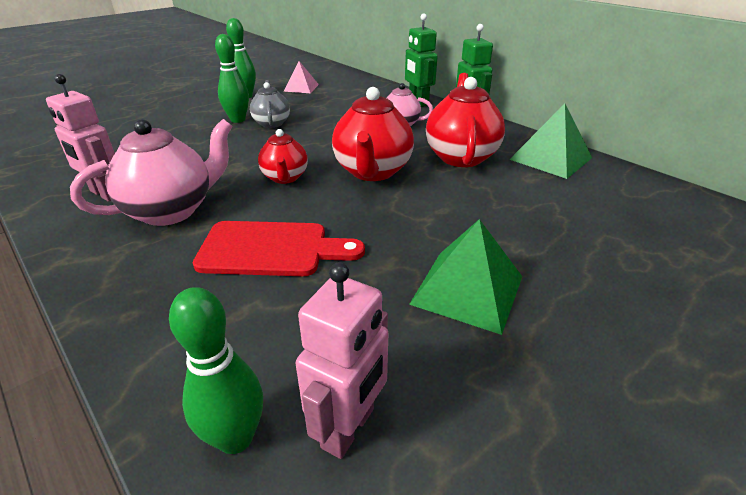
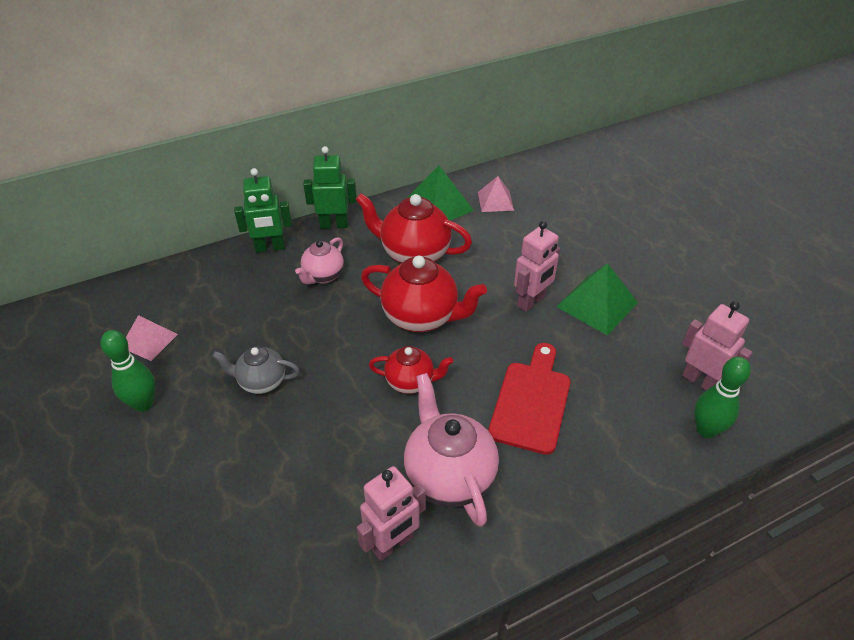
camera: 75 degrees left, 10 degrees up
green bowling pin [215,34,249,123] -> none
none -> pink pyramid [478,176,514,212]
none -> pink robot [514,221,561,312]

